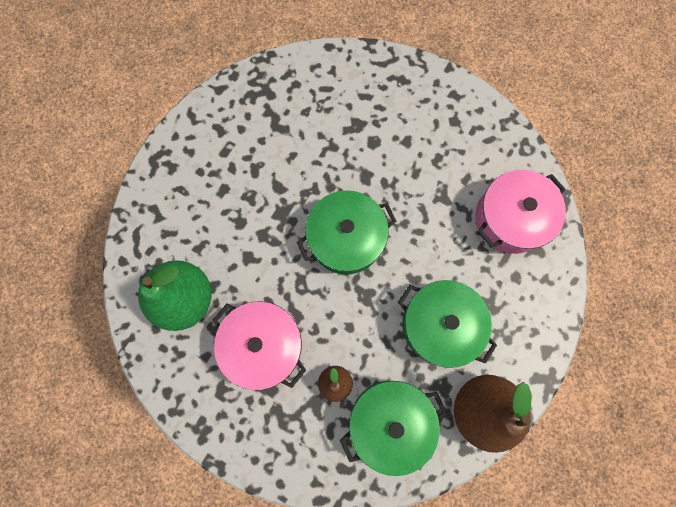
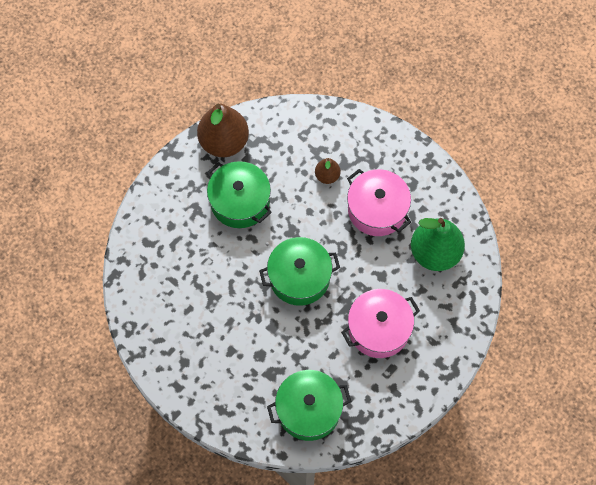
camera: 170 degrees left, 10 degrees down
green pot [340,381,447,476] -> green pot moved to [267,370,351,441]
pink pot [475,170,566,254] -> pink pot moved to [341,289,420,358]

